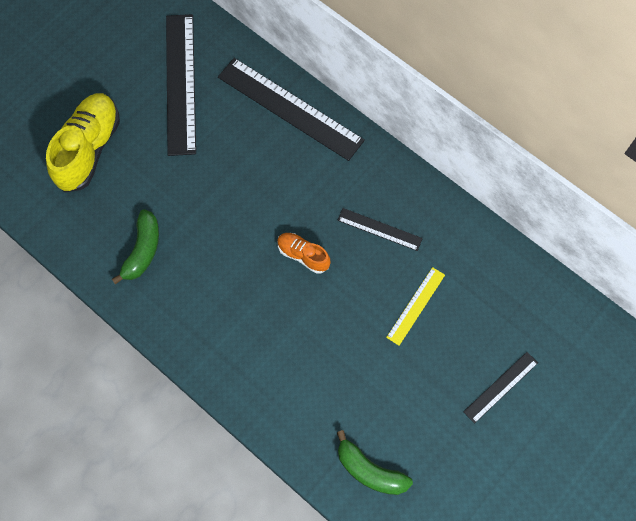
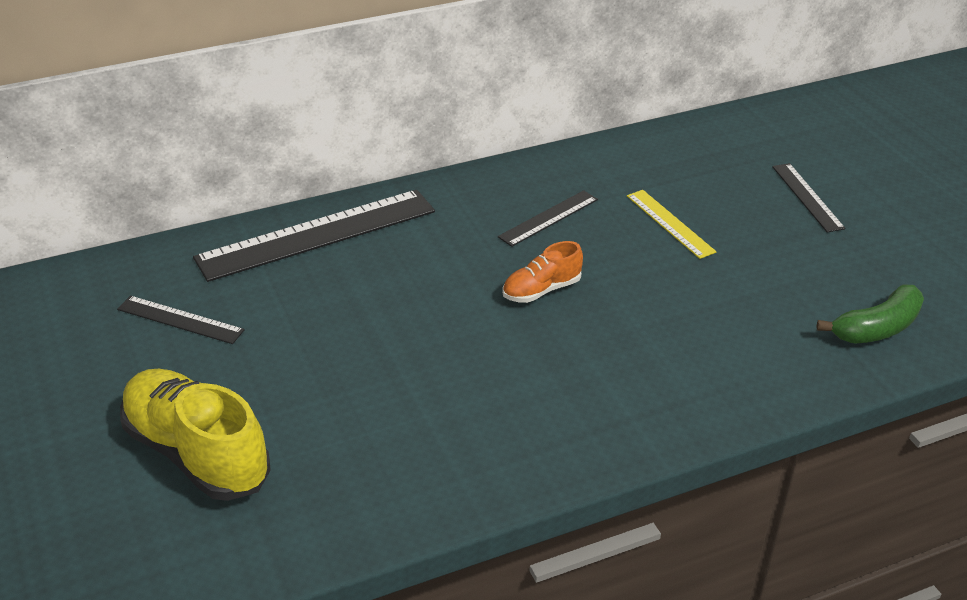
camera: 65 degrees left, 30 degrees down
green banana [112,209,159,284] -> none
black ruler [166,14,196,156] -> black ruler [117,296,245,344], size x0.50

